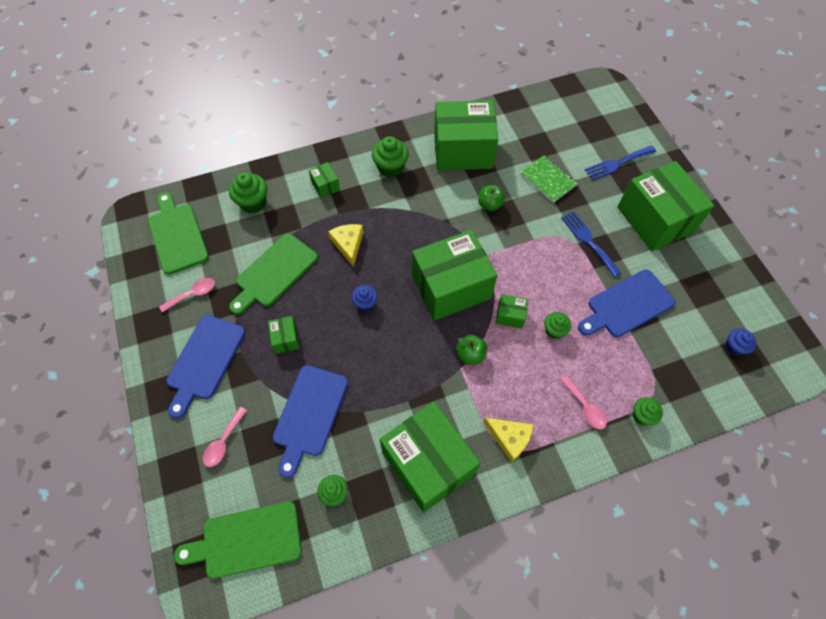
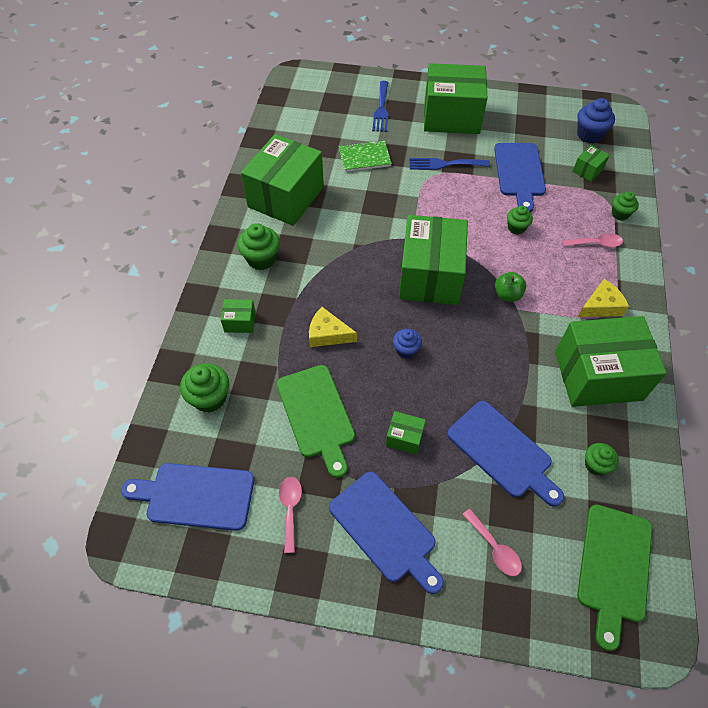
camera: 60 degrees left, 5 degrees down
green cutting board [148,192,209,274] -> blue cutting board [121,463,254,531]
green apple [478,185,505,211] -> none
green box [496,294,529,329] -> green box moved to [572,145,610,182]
blue cupcake [725,329,757,356] -> blue cupcake [577,98,615,143], size x1.58

